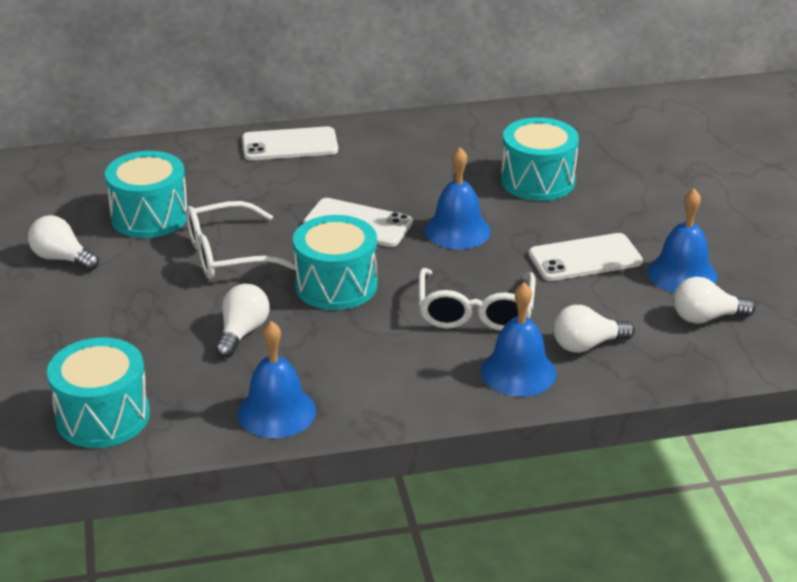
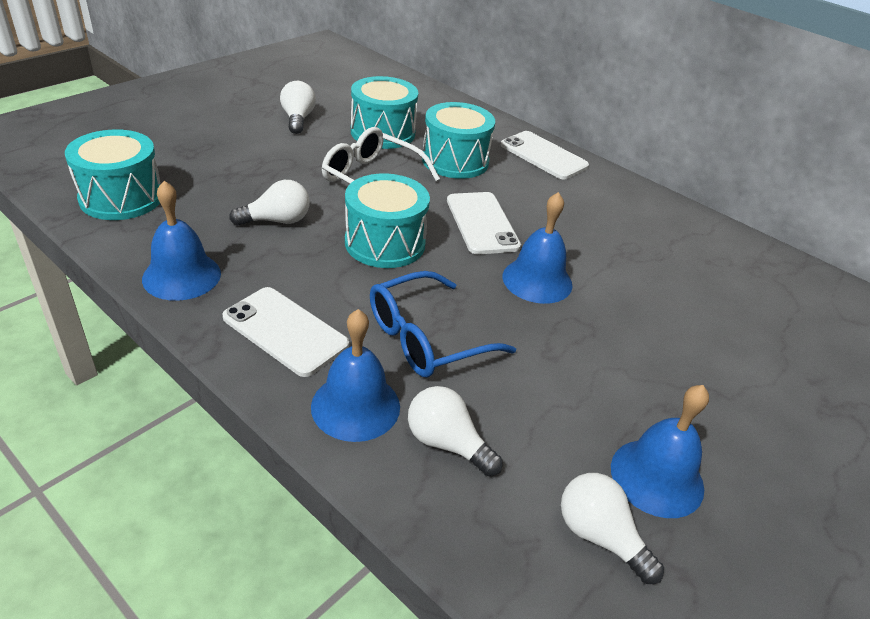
camera: 50 degrees right, 5 degrees up
white glasses [418,268,536,331] -> blue glasses [370,271,516,377]
turquoise drum [501,117,579,201] -> turquoise drum moved to [422,102,495,179]
white phone [529,233,643,281] -> white phone moved to [222,287,349,377]

